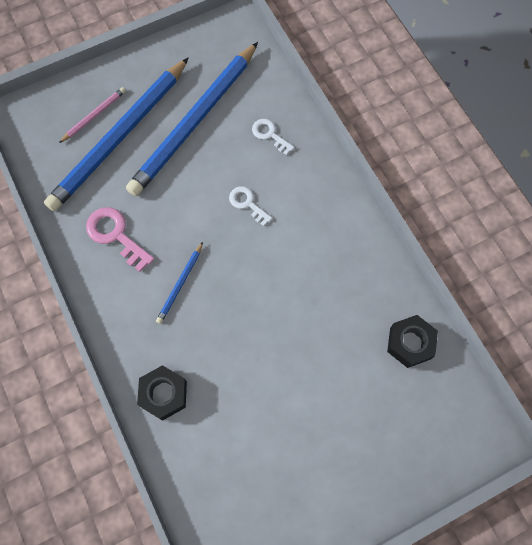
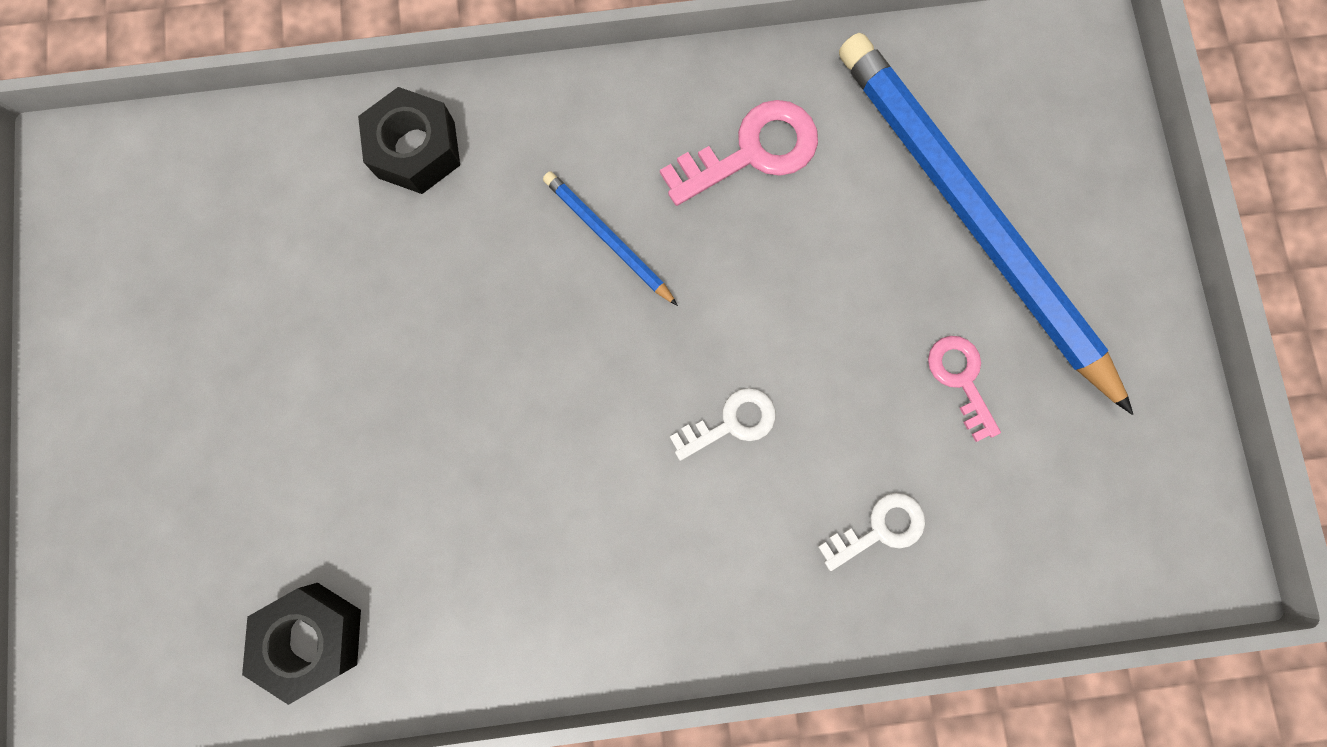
camera: 110 degrees right, 10 degrees up
pink pencil [59,87,126,143] -> none
blue pencil [126,42,258,196] -> pink key [928,336,1001,442]

